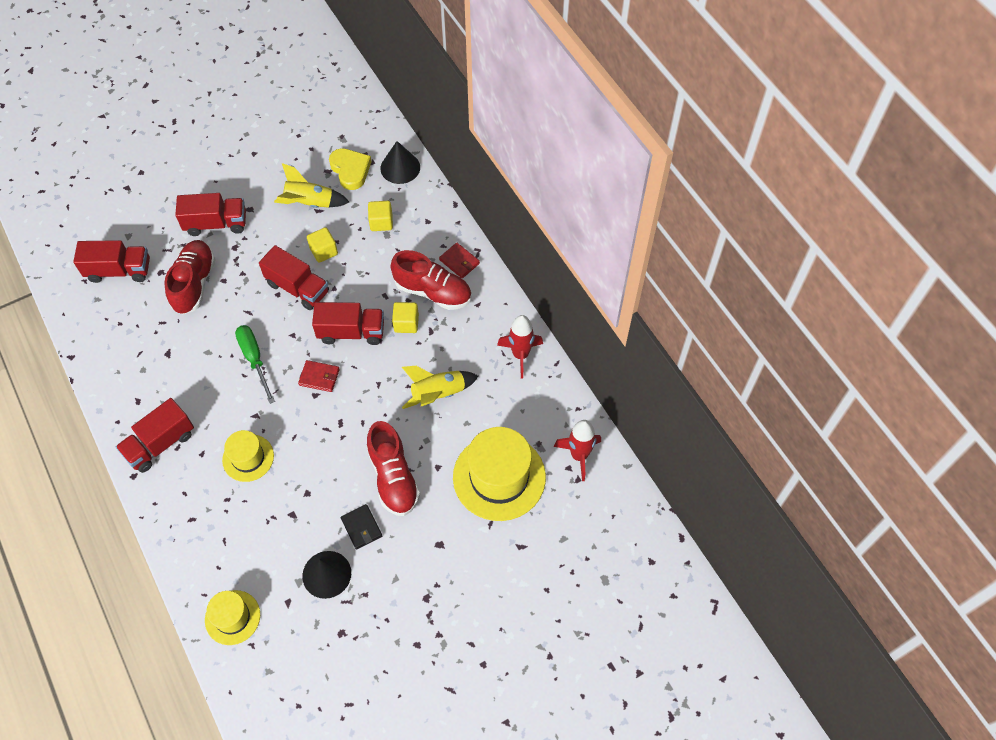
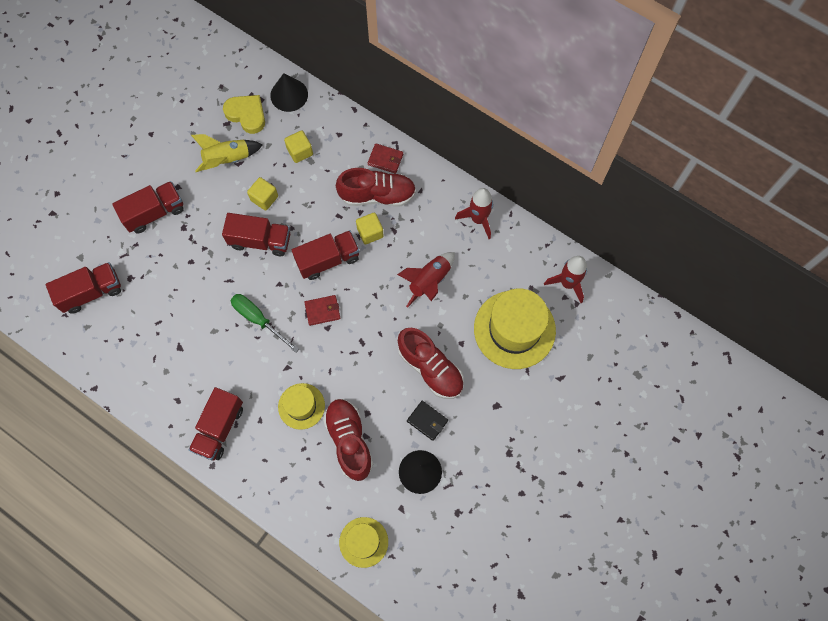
camera: 25 degrees left, 10 degrees up
red shoe [164,240,216,315] -> red shoe moved to [323,399,373,481]
yellow rocket [402,366,478,409] -> red rocket [397,252,455,308]

